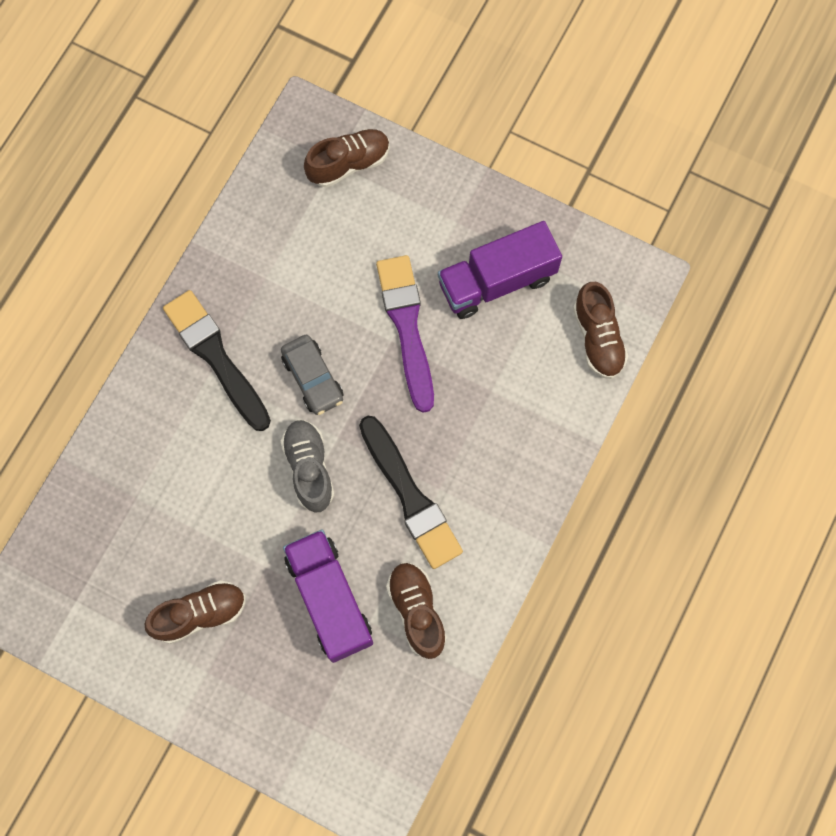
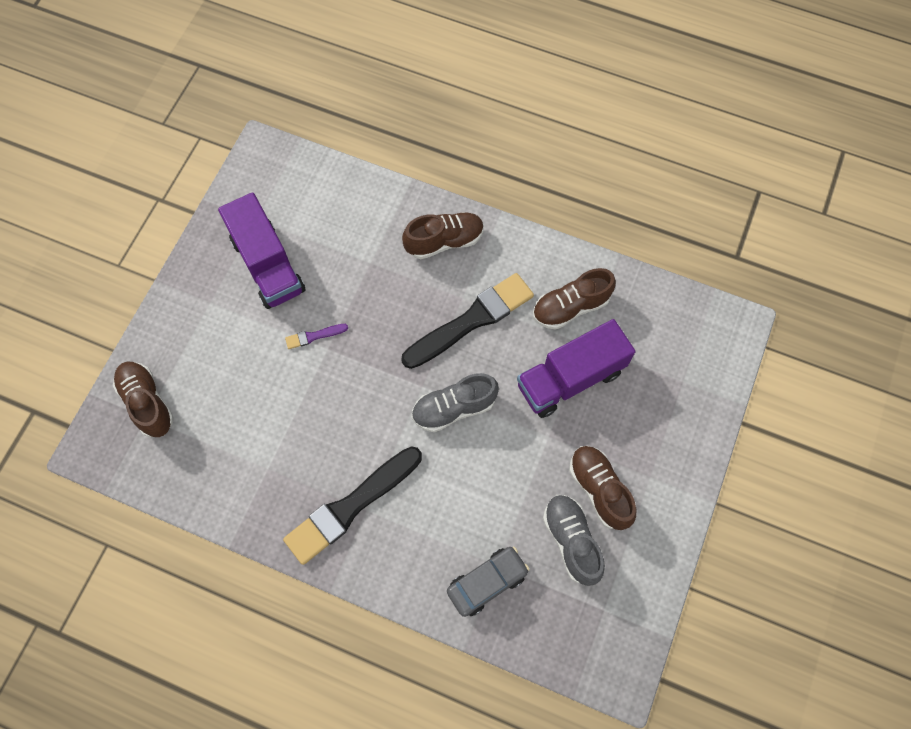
camera: 95 degrees left, 5 degrees down
grey car [281,335,343,415] -> grey car moved to [447,547,529,617]
purple brush [376,255,434,413] -> purple brush [285,324,348,349], size x0.42
brown shoe [573,282,628,379] -> brown shoe moved to [402,212,484,259]
none -> grey shoe [543,495,605,586]

